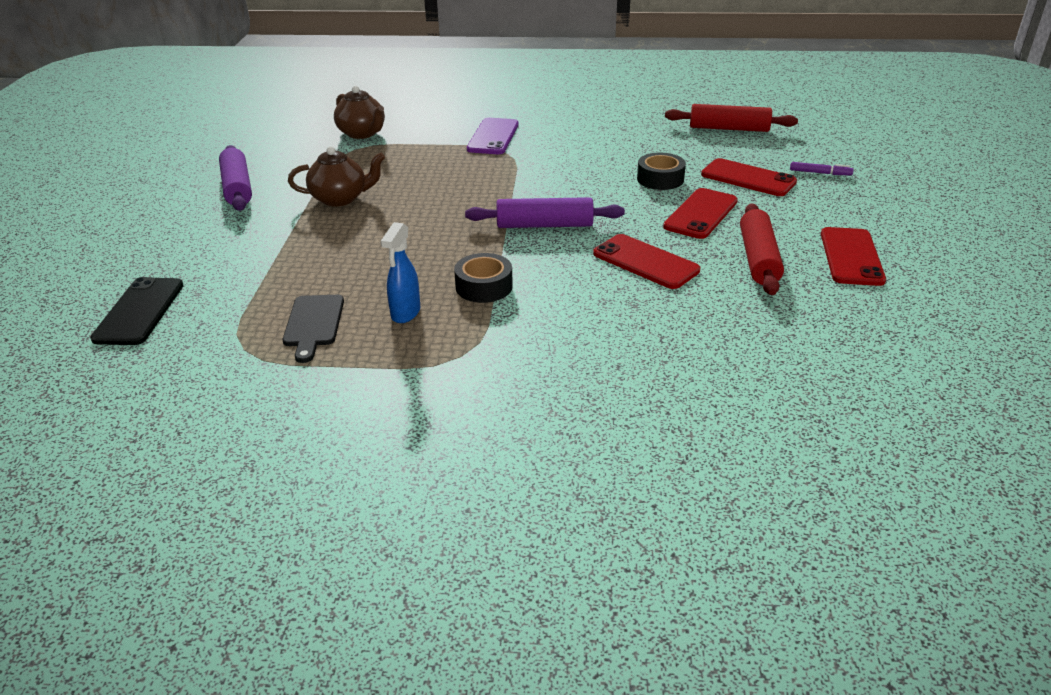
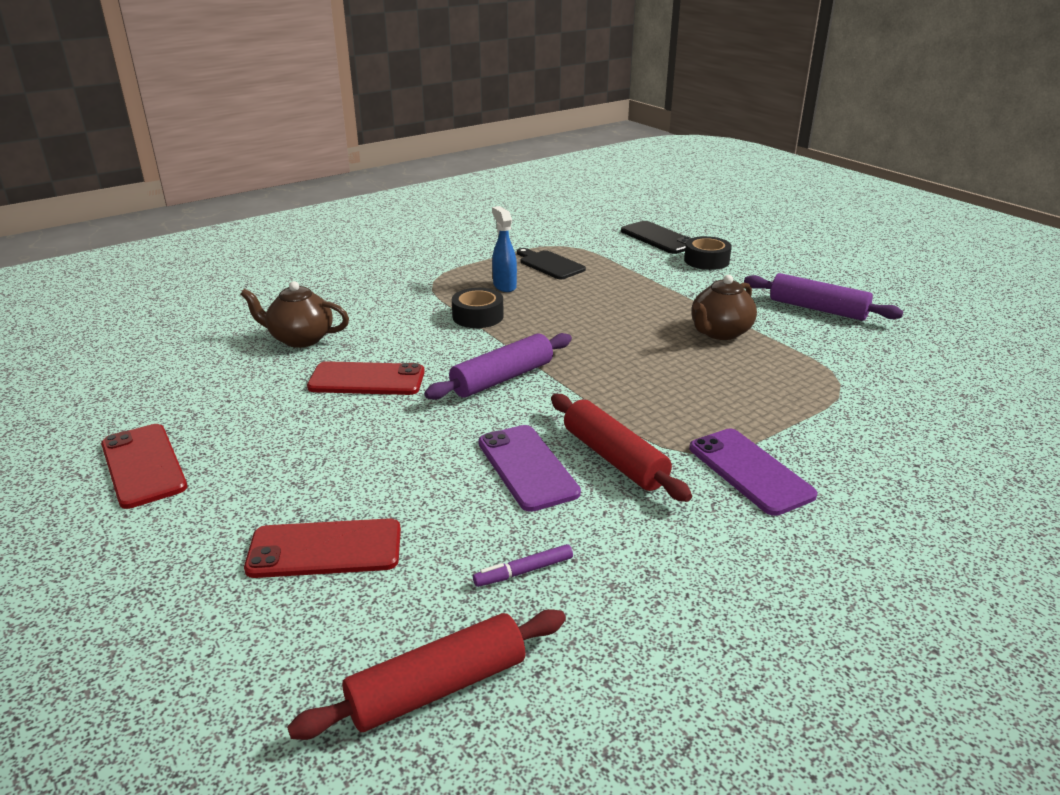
camera: 140 degrees right, 5 degrees down
brown teapot [334,86,385,139] -> brown teapot moved to [240,281,349,348]
black tape [637,153,686,190] -> black tape moved to [684,236,732,270]
red phone [663,188,738,239] -> none
red rolling pin [740,203,784,295] -> red rolling pin moved to [551,394,692,502]
purple marker [790,162,853,176] -> purple marker moved to [473,544,573,587]
none -> purple phone [478,425,581,512]

